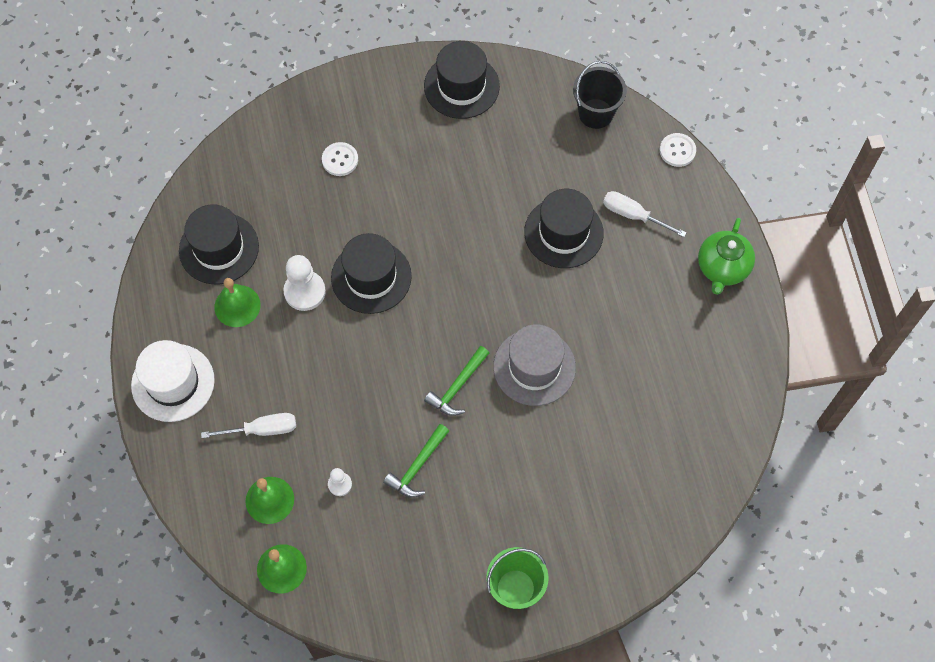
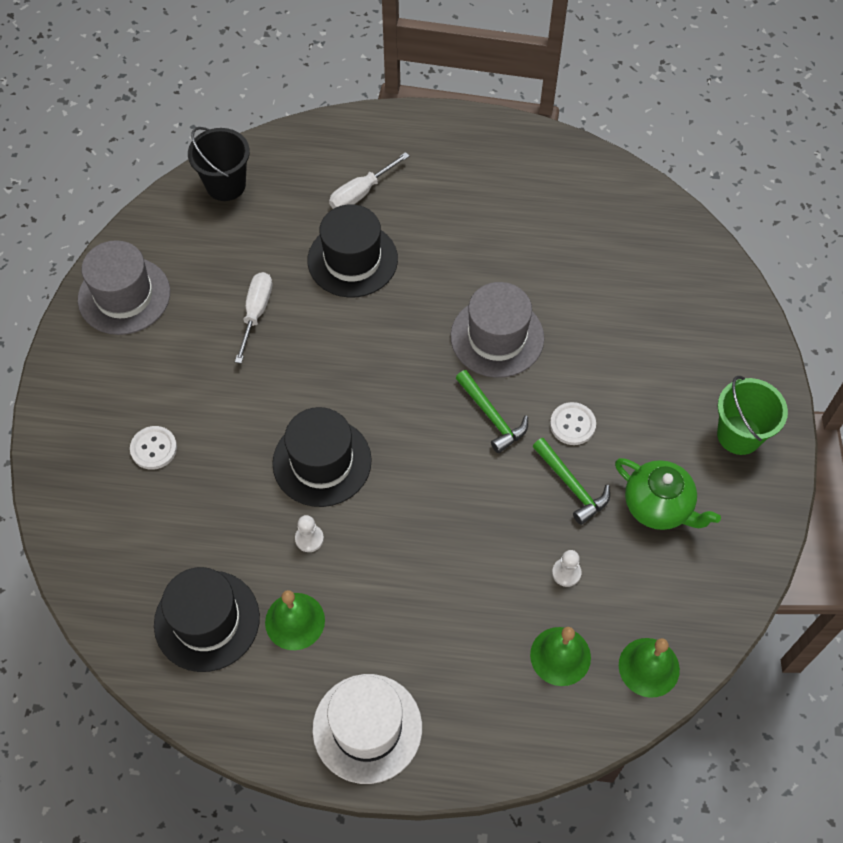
camera: 70 degrees left, 5 degrees down
white screwdriver [201,413,296,438] -> white screwdriver moved to [235,272,272,363]
white pawn [283,255,326,311] -> white pawn [295,515,324,552], size x0.55
black hat [424,41,500,119] -> grey hat [78,240,170,335]
white button [660,133,696,167] -> white button moved to [550,402,596,445]
green teapot [698,218,755,295] -> green teapot moved to [615,458,721,530]

